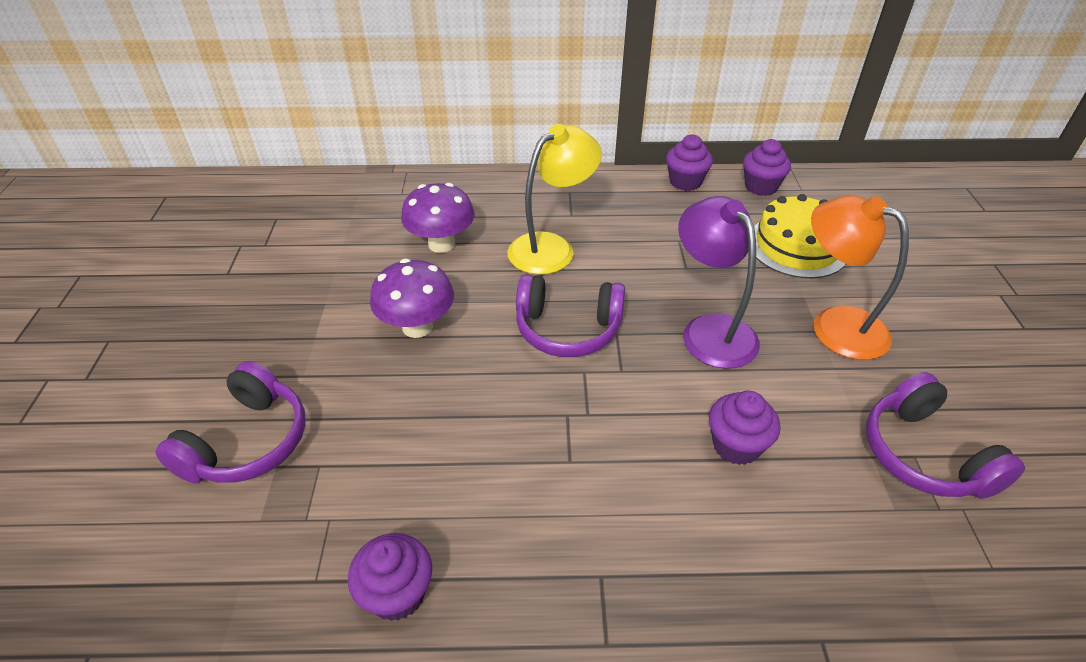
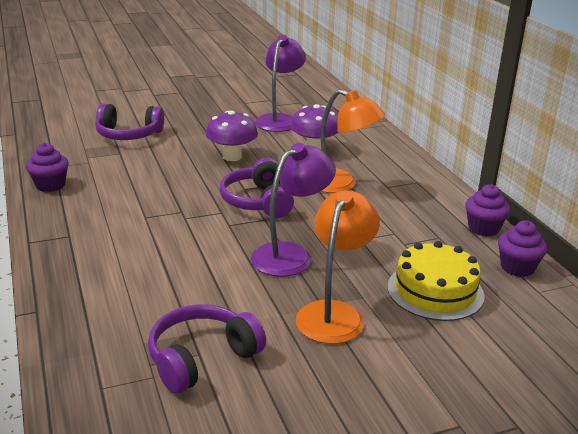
camera: 70 degrees right, 15 degrees down
yellow lamp [507,124,602,275] -> orange lamp [320,89,385,193]
purple cupcake [709,391,780,465] -> none
none -> purple lamp [255,35,306,132]

